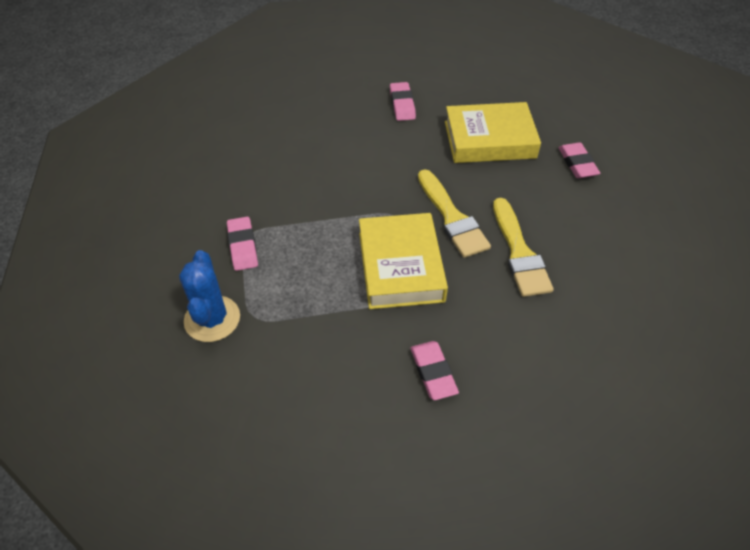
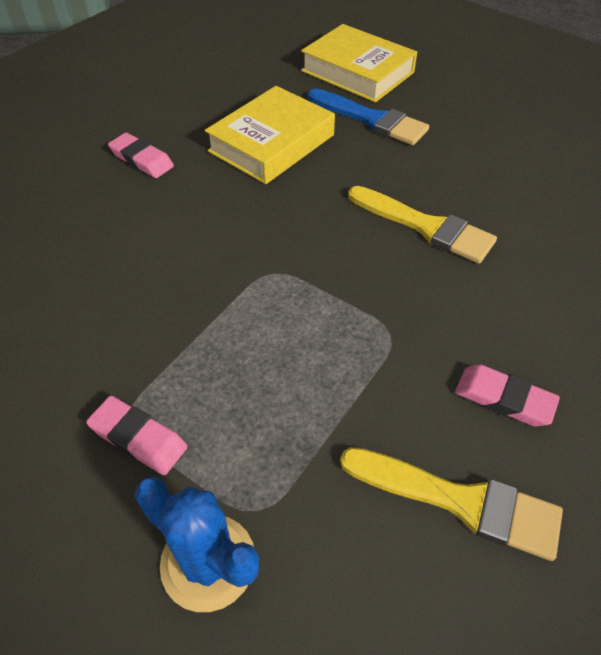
camera: 45 degrees left, 0 degrees up
yellow book [359,213,448,309] -> yellow book moved to [301,24,417,102]
yellow brush [418,169,491,258] -> yellow brush moved to [340,447,563,561]
pink eraser [558,142,600,178] -> blue brush [308,88,429,145]

